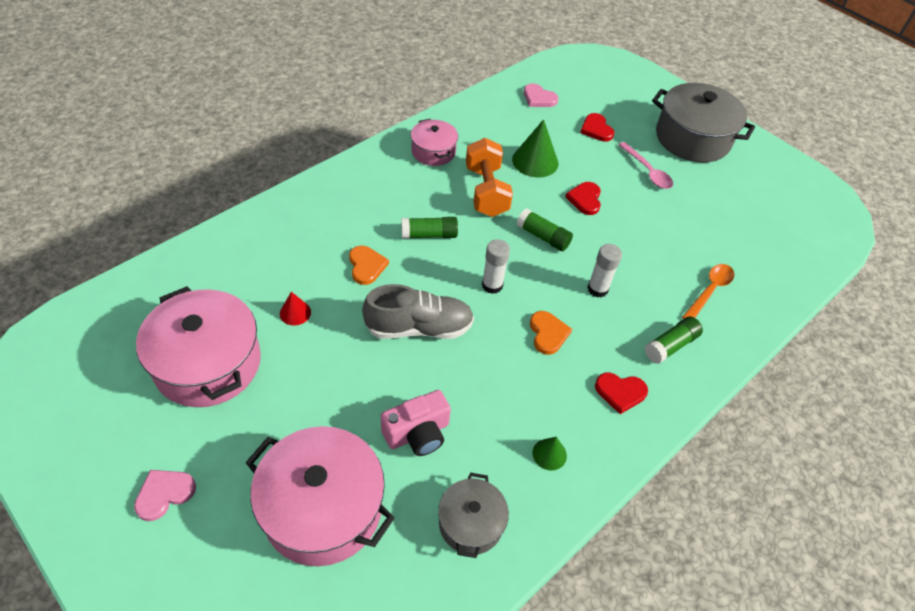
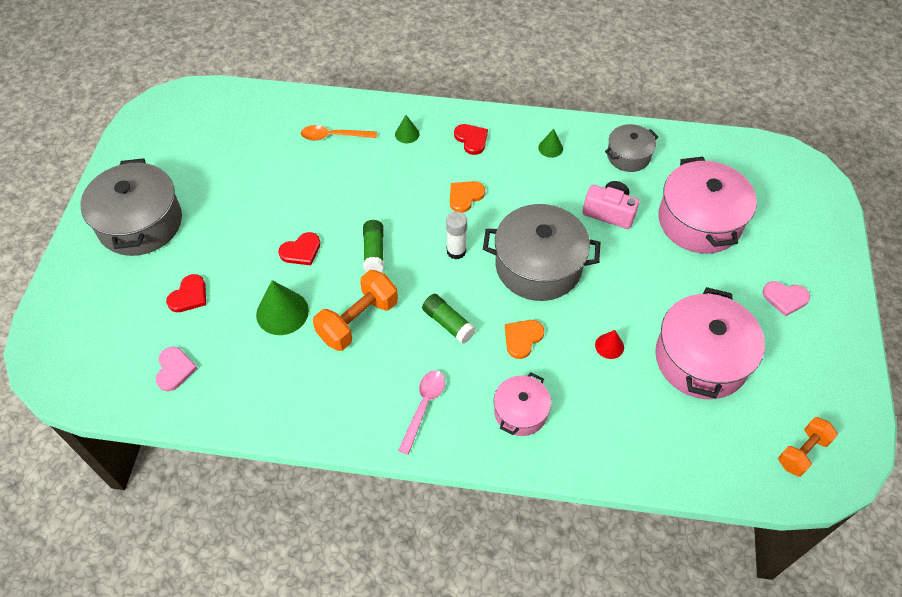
camera: 125 degrees left, 5 degrees up
grey shoe [362,284,474,339] -> grey pot [483,204,600,301]
pink pot [411,119,458,166] -> pink pot moved to [494,373,551,436]
white glue stick [587,244,622,298] -> none
pink spoon [618,142,673,189] -> pink spoon moved to [398,370,445,455]
green glue stick [645,317,703,364] -> green cone [395,115,420,143]
none -> orange dumbbell [778,417,838,477]

